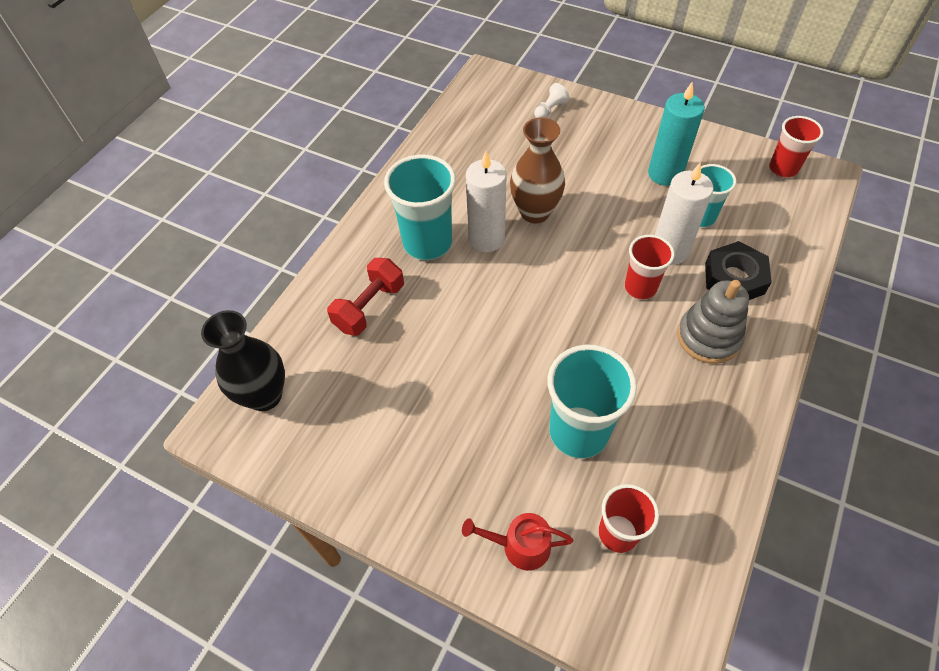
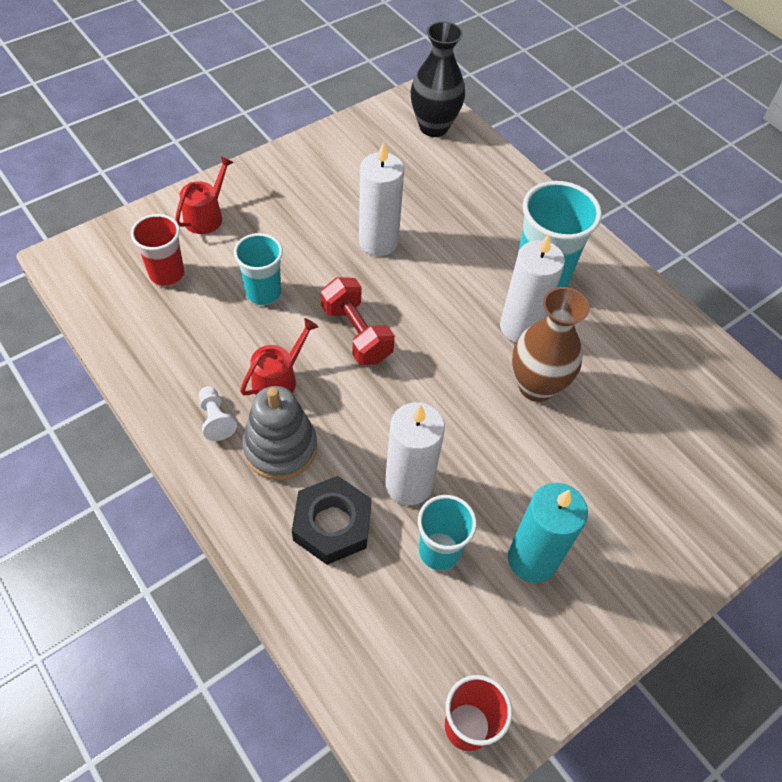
camera: 110 degrees right, 0 degrees up
red dumbbell [327,258,404,336] -> red dumbbell moved to [321,277,395,365]
white pawn [534,83,570,118] -> white pawn moved to [199,386,237,441]
turquoise cup [547,345,637,459] -> turquoise cup [234,233,283,305], size x0.62
red cup [625,235,675,300] -> none
none -> red watering can [240,318,318,395]
none -> white candle [359,142,404,256]

